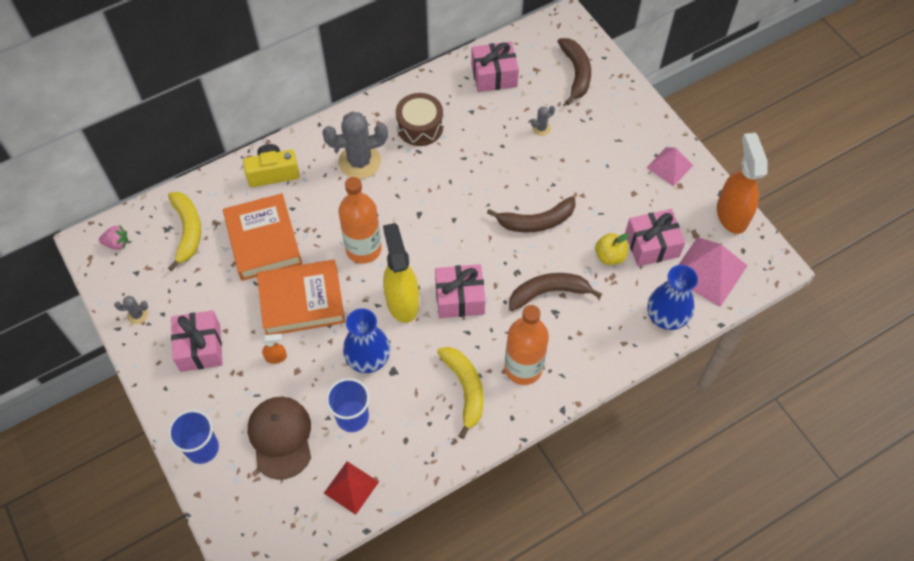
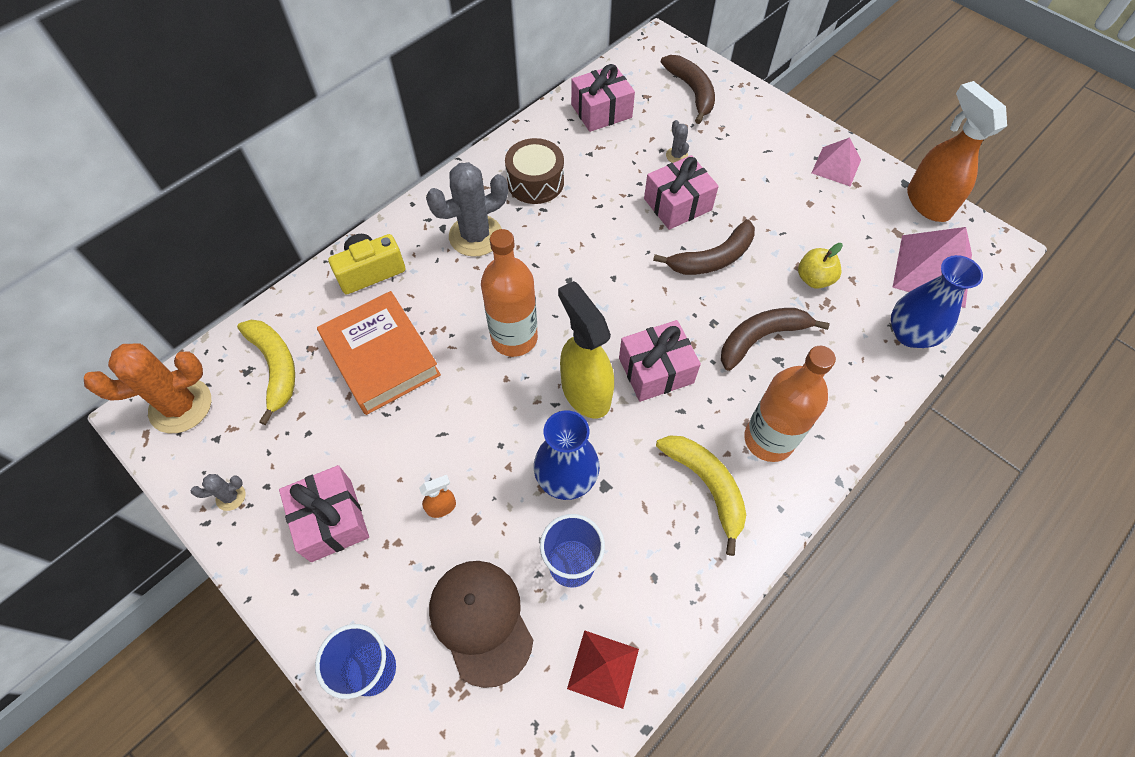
camera: 15 degrees left, 0 degrees up
pink strawberry [99,225,128,250] -> orange cactus [84,344,212,433]
orange book [257,260,345,335] -> none
grey cactus [531,106,555,136] -> grey cactus turned 60 degrees counterclockwise [666,120,689,163]
pink gift [625,209,685,266] -> pink gift moved to [644,155,719,230]

